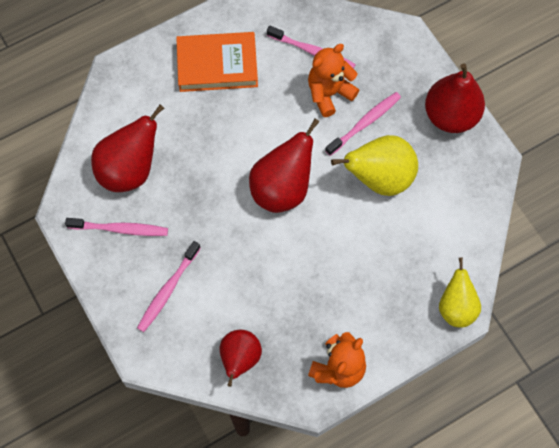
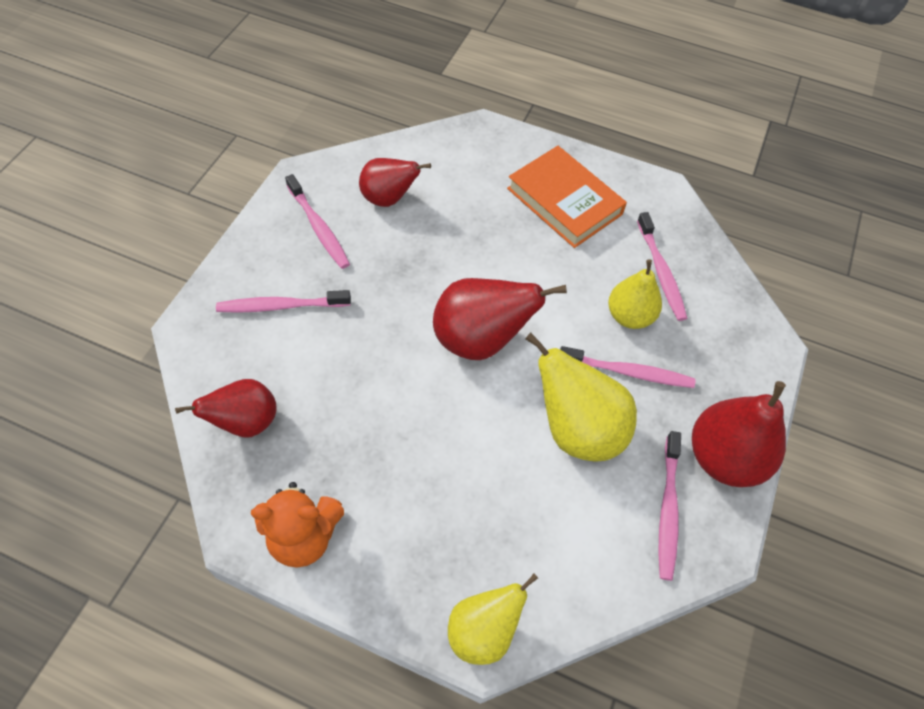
camera: 50 degrees right, 10 degrees down
red pear [91,104,164,192] -> red pear [359,158,431,207], size x0.66
orange teddy bear [308,44,359,117] -> yellow pear [608,259,662,329]
none -> pink toothbrush [658,431,681,581]

